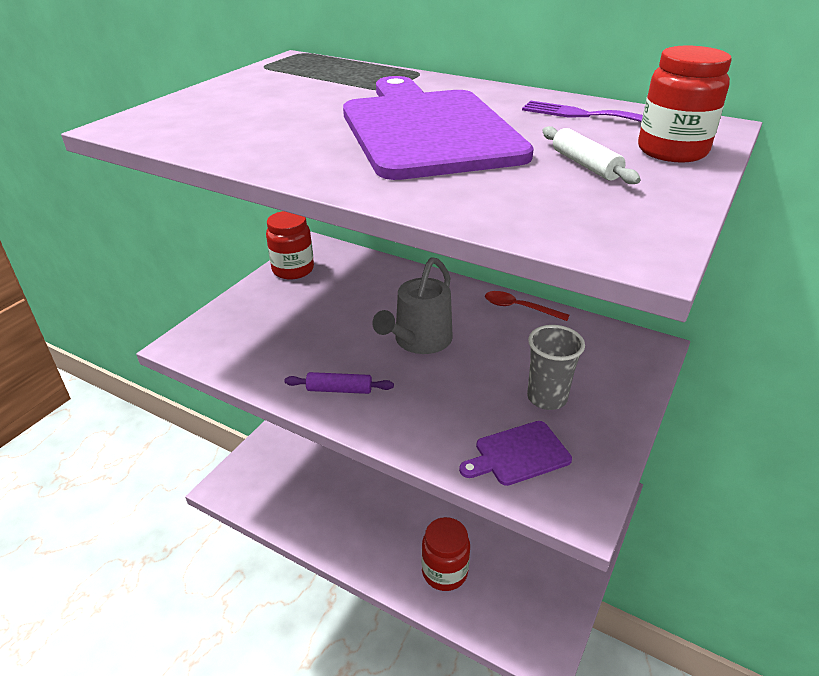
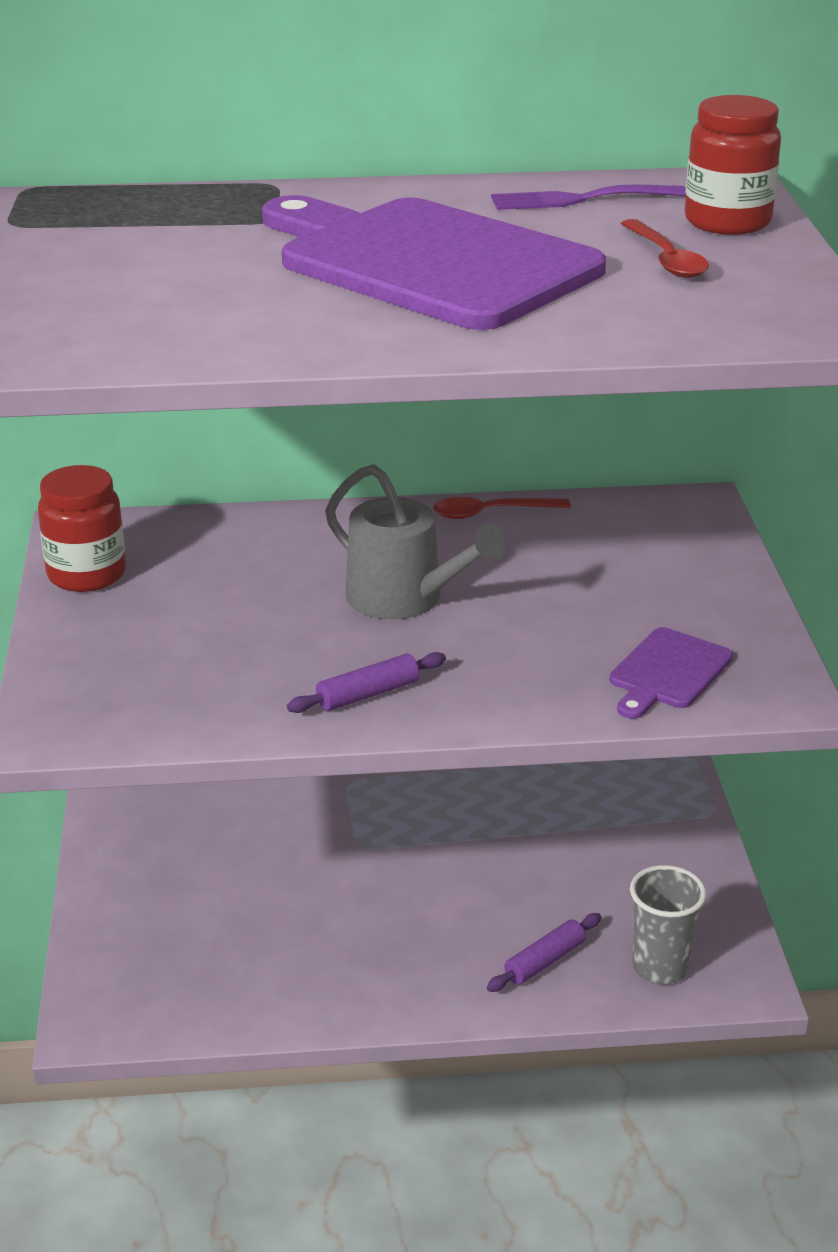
camera: 35 degrees left, 5 degrees down
grey watering can [372,257,453,354] -> grey watering can turned 45 degrees counterclockwise [325,464,506,620]
red jar [422,517,470,591] -> purple rolling pin [487,913,601,992]
grey cup [527,325,585,410] -> grey cup moved to [630,865,706,984]
white rolling pin [543,126,641,184] -> red spoon [621,219,709,278]

